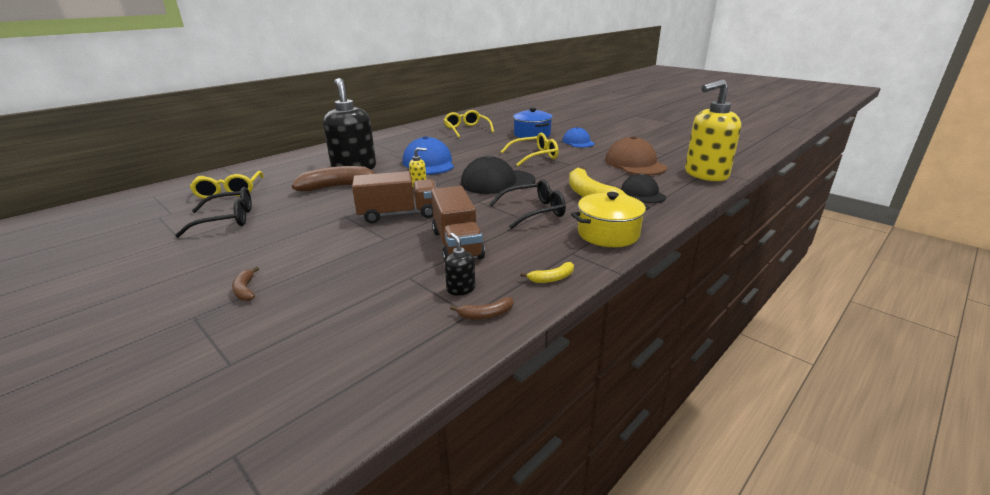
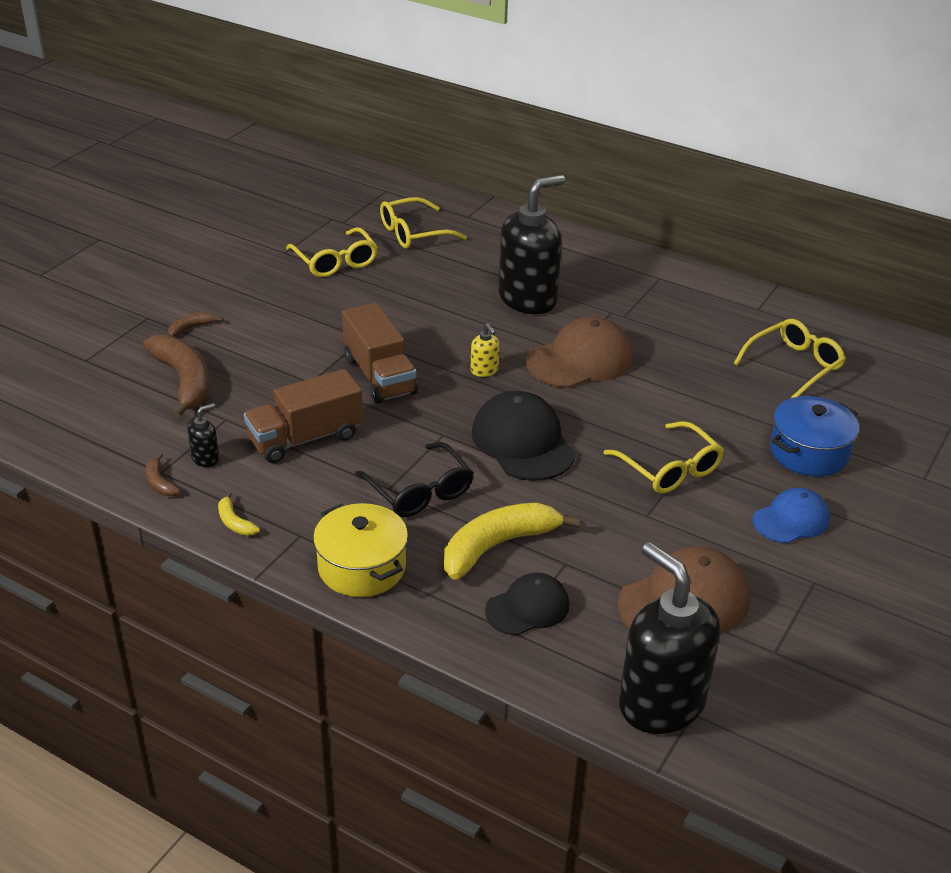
camera: 75 degrees right, 10 degrees up
black glasses [175,187,252,238] -> yellow glasses [286,227,378,277]
brown banana [292,166,376,191] -> brown banana moved to [143,334,210,419]
blue cap [403,136,454,175] -> brown cap [526,316,633,388]
yellow soap dispenser [685,79,741,181] -> black soap dispenser [619,542,720,734]

